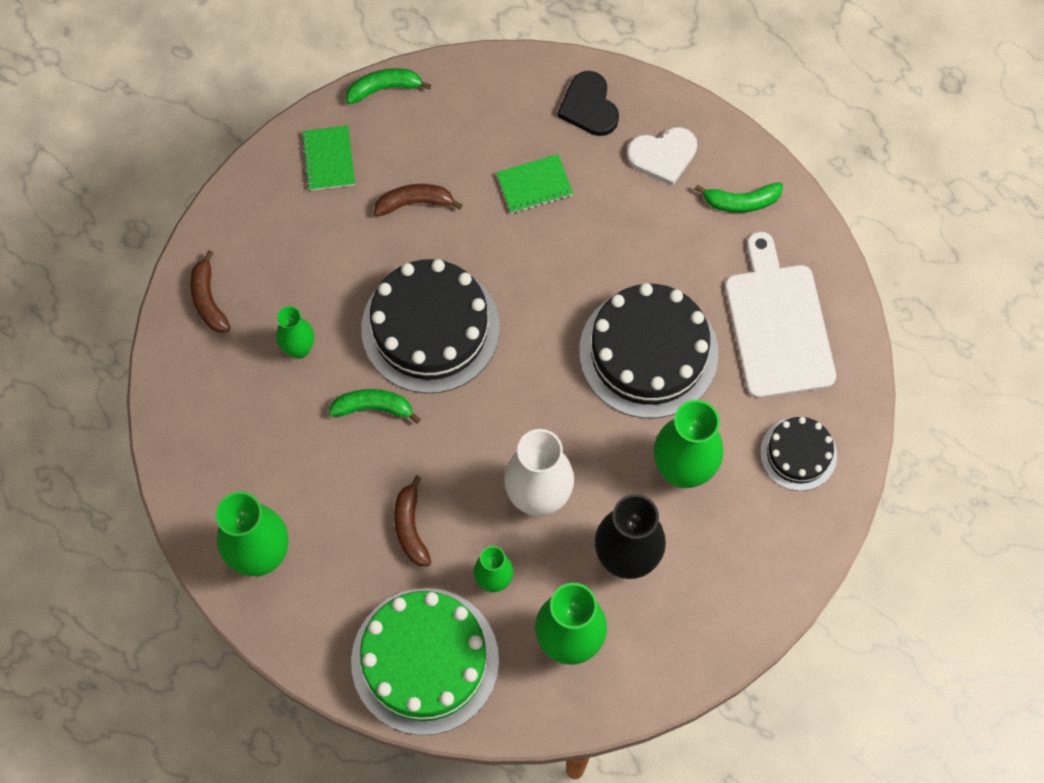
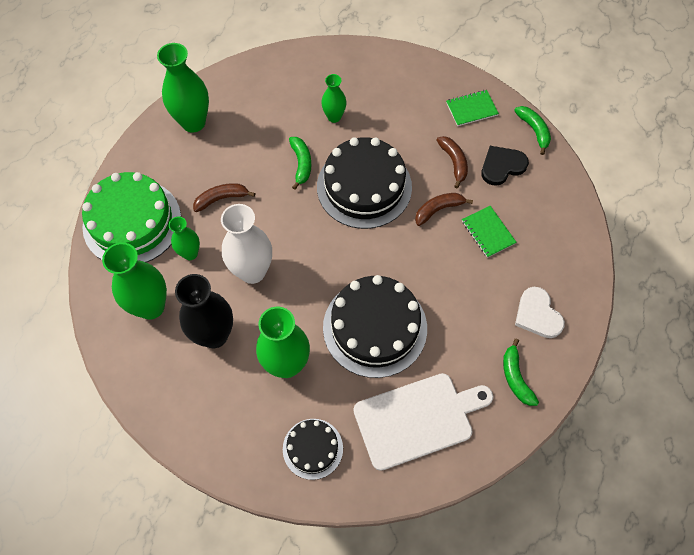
camera: 80 degrees right, 5 degrees down
brown banana [190,250,230,333] -> brown banana moved to [415,193,473,226]
black heart [557,71,619,136] -> black heart moved to [481,146,529,186]

